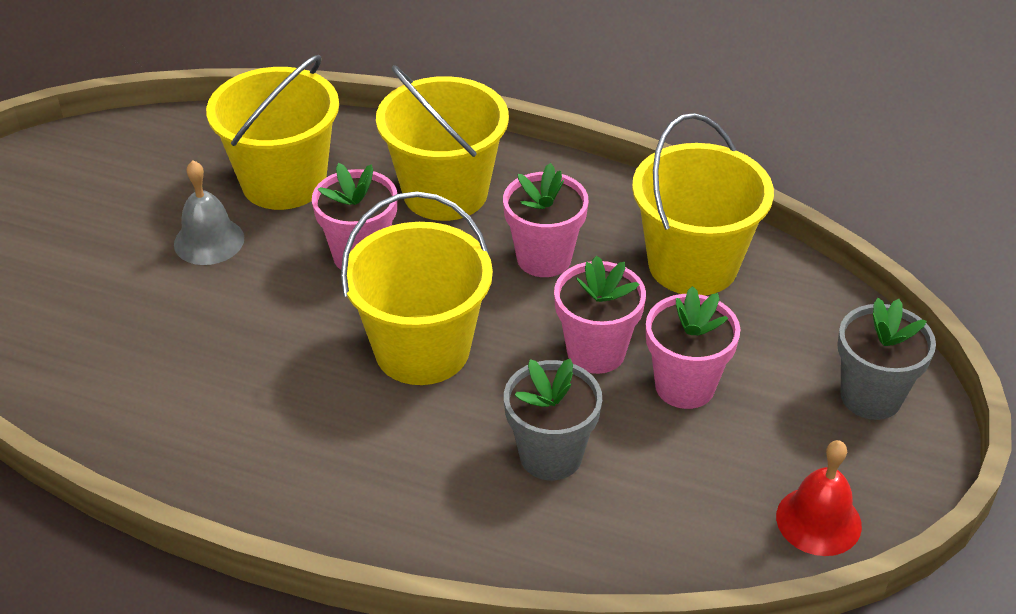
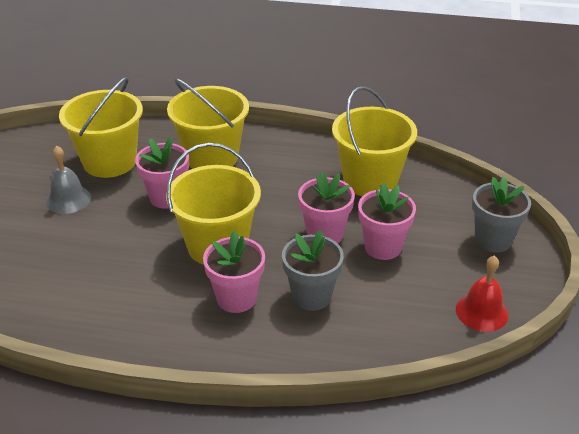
camera: 10 degrees left, 5 degrees down
pink flower pot [503,163,589,277] -> pink flower pot moved to [203,231,265,313]

